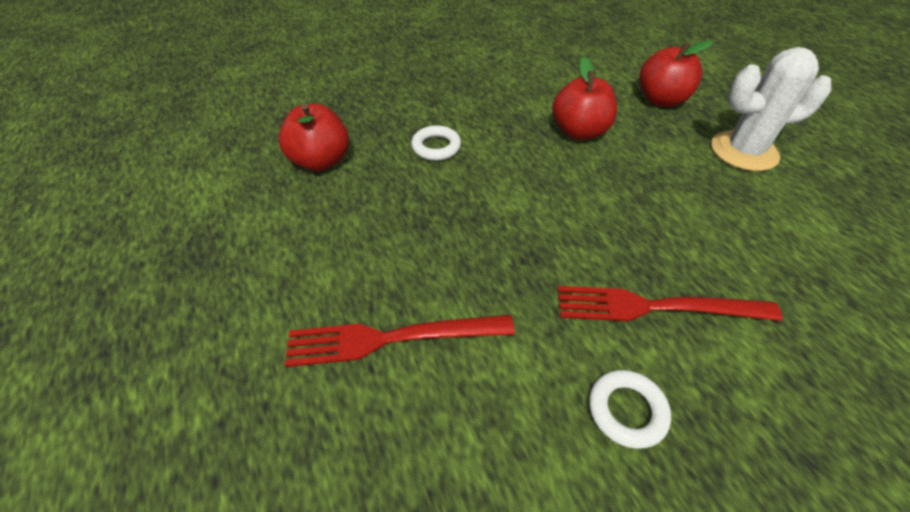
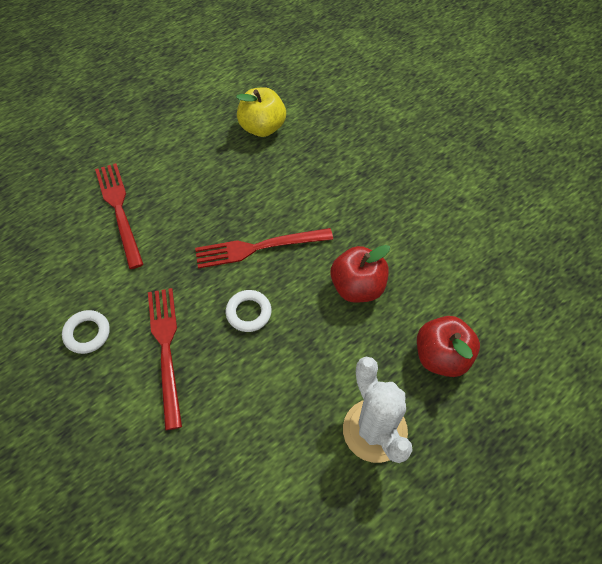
camera: 75 degrees right, 10 degrees up
red apple [279,103,349,171] -> yellow apple [236,87,286,137]
white ring [411,125,461,161] -> white ring moved to [226,290,272,332]
none -> red fork [195,228,333,269]

